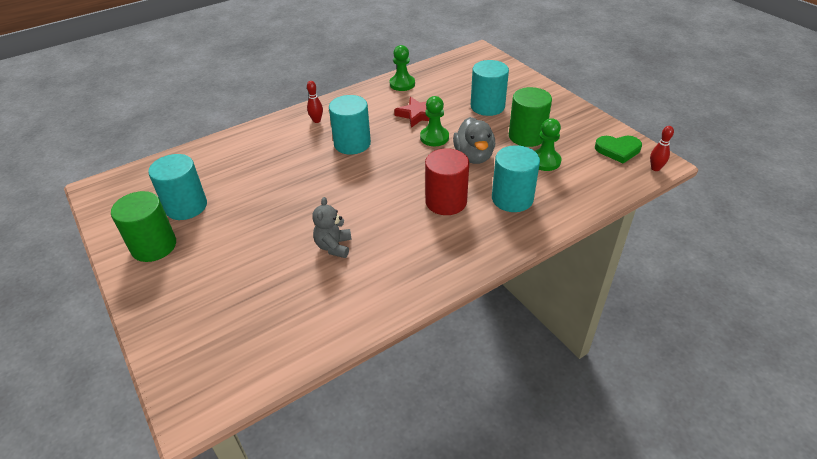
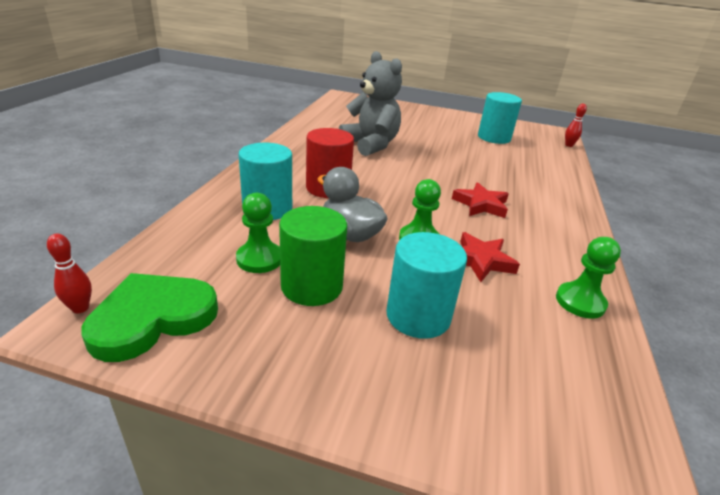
camera: 135 degrees right, 10 degrees down
green cylinder [111,191,176,262] -> none
red bowling pin [307,81,323,123] -> red bowling pin moved to [565,104,587,147]
grey teddy bear [312,197,352,258] -> grey teddy bear [339,51,402,156], size x1.87
turquoise cylinder [329,95,371,155] -> red star [452,182,509,218]
green heart [595,136,642,163] -> green heart [81,273,218,362], size x1.50

